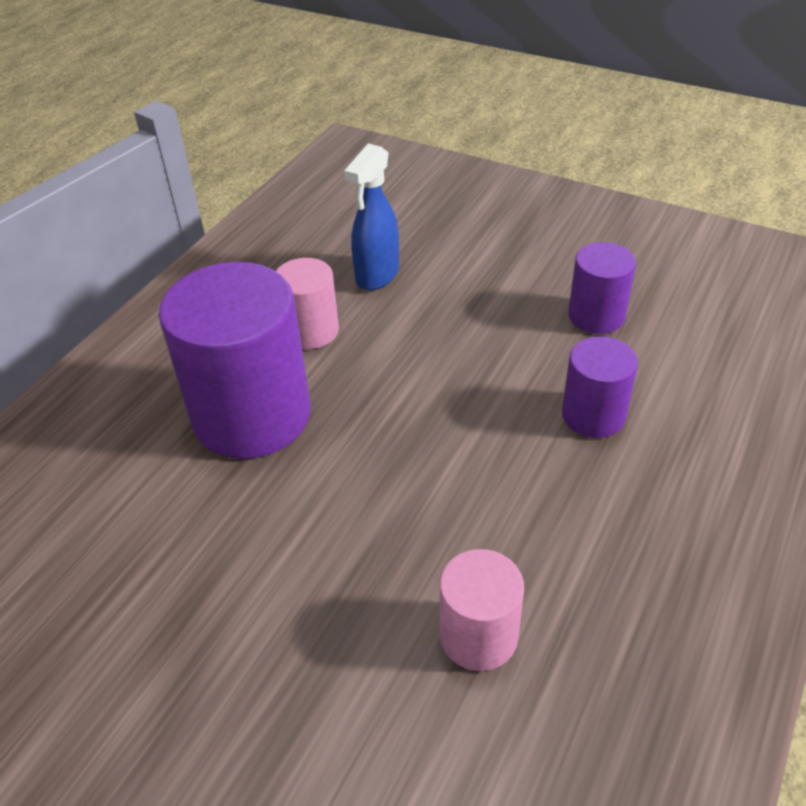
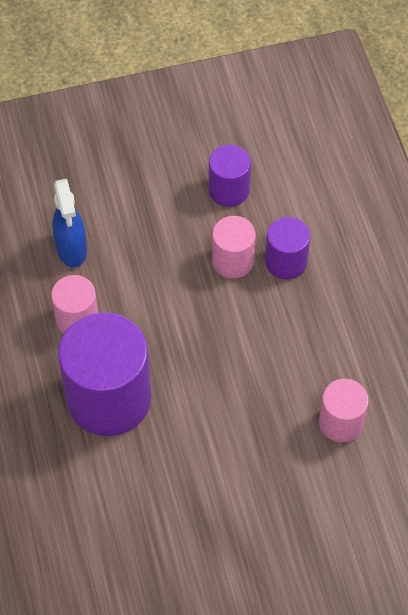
camera: 45 degrees left, 15 degrees up
none -> pink cylinder [212,216,256,279]

